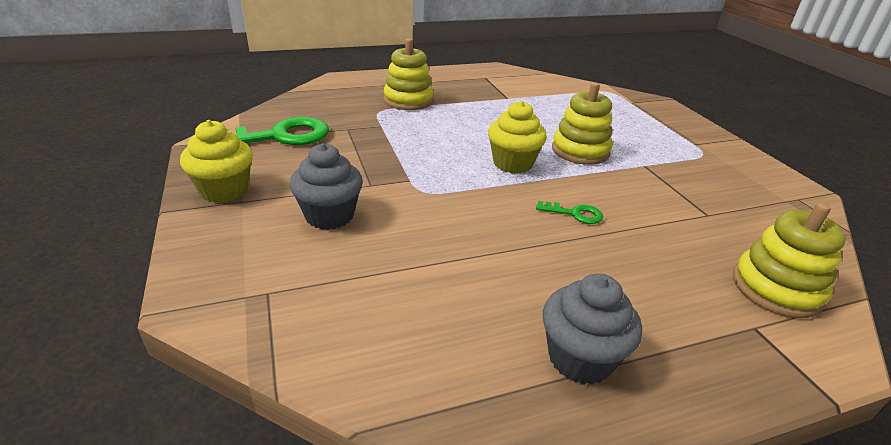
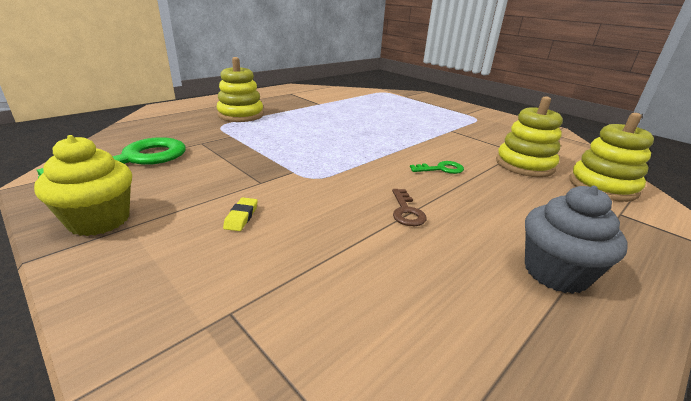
camera: 25 degrees left, 5 degrees down
grey cupcake [289,143,363,230] -> yellow eraser [223,198,258,231]
yellow cupcake [488,101,547,174] -> none
yellow stacking toy [552,82,612,165] -> yellow stacking toy moved to [496,96,563,177]
none -> brown key [392,189,427,226]

